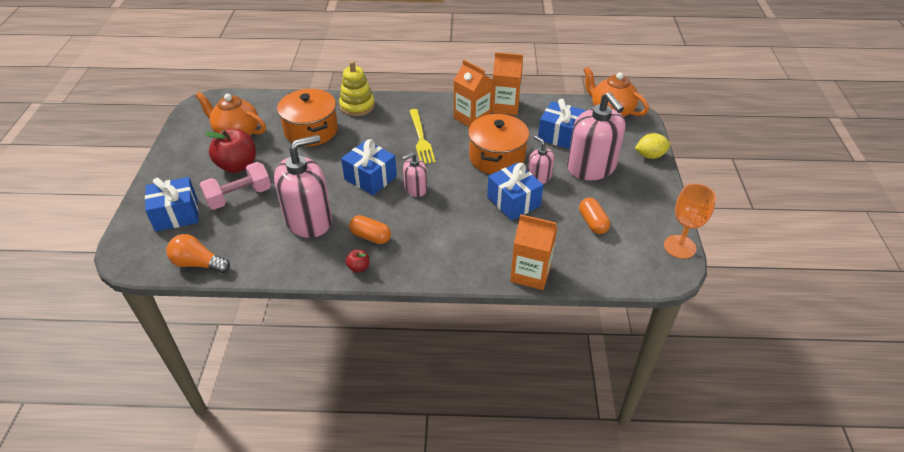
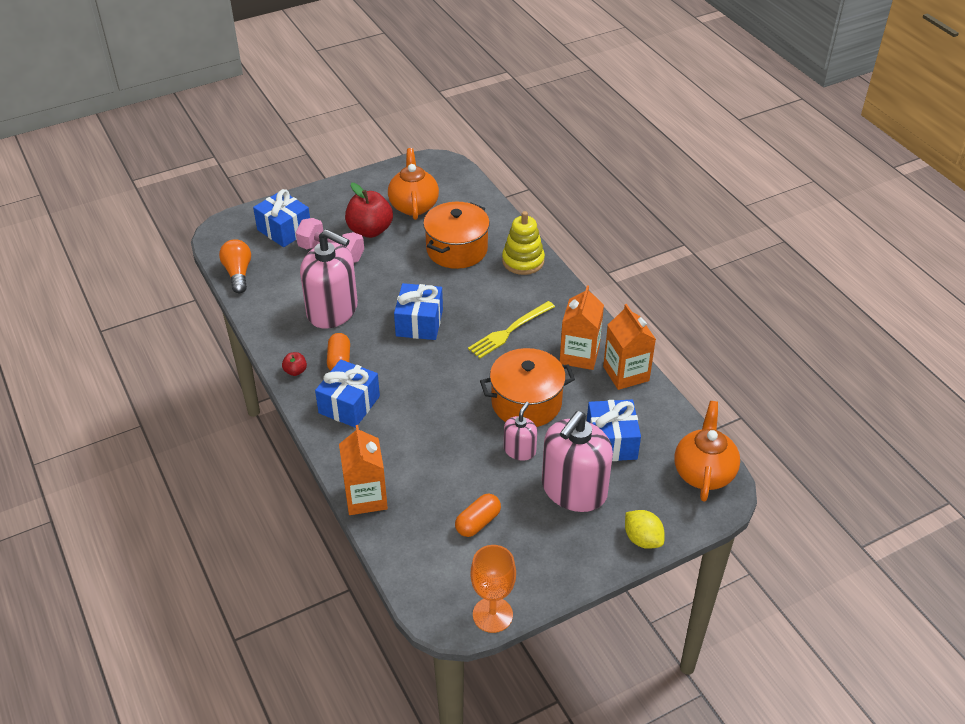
camera: 60 degrees right, 0 degrees up
pink soap dispenser [402,152,427,197] -> none
blue gift [487,163,543,220] -> blue gift moved to [315,359,380,428]

